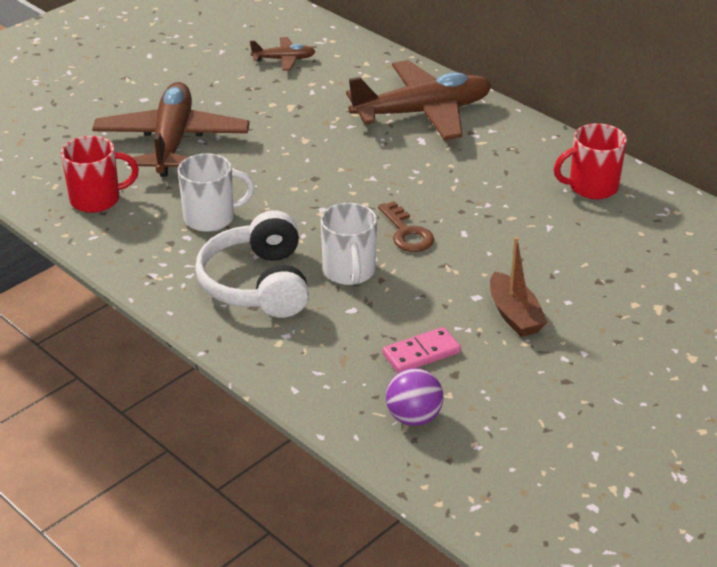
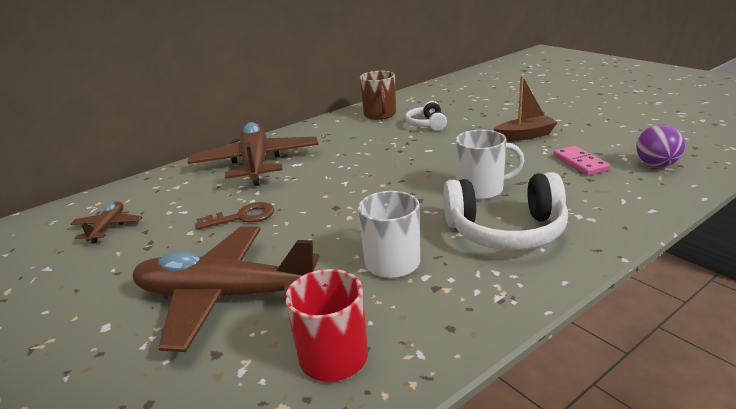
camera: 80 degrees left, 10 degrees down
brown key [378,201,434,252] -> brown key moved to [195,202,274,230]
red mug [554,123,627,199] -> brown mug [360,71,396,120]
none -> white headphones [405,101,447,131]

